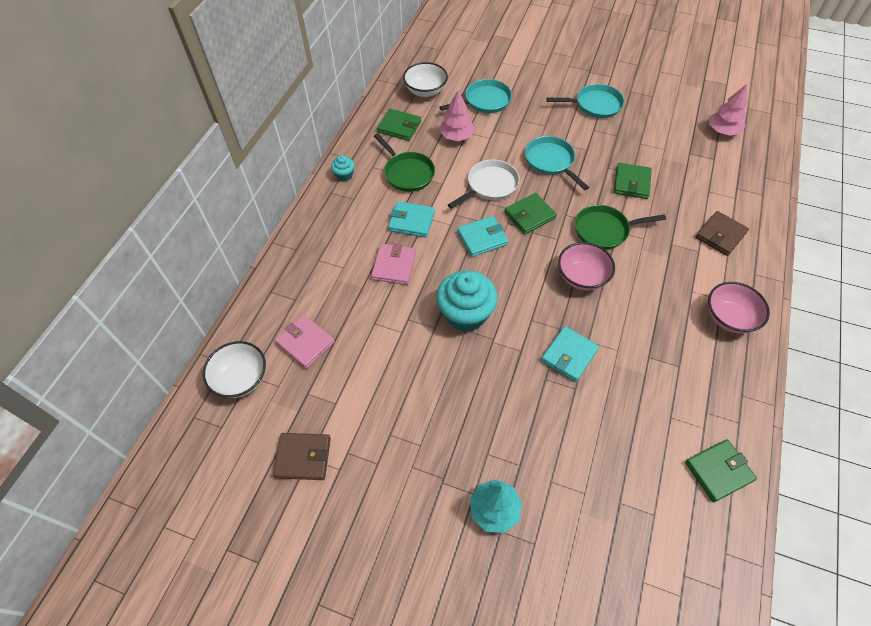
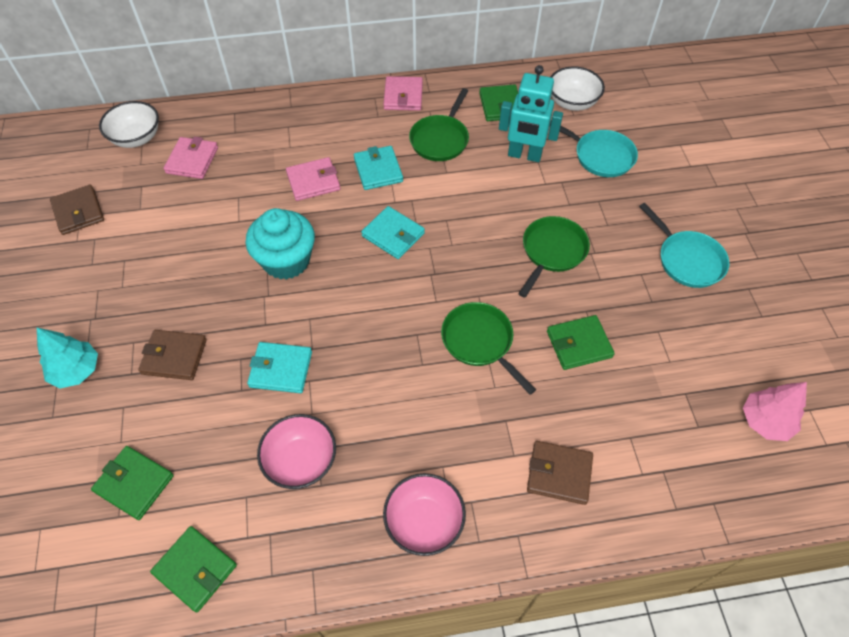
camera: 60 degrees right, 0 degrees up
turquoise cupcake [331,155,355,181] -> pink wallet [383,76,423,111]
pink tree [440,90,475,141] -> turquoise robot [499,65,563,162]
white pan [448,160,520,209] -> none
green wallet [504,193,557,234] -> green wallet moved to [91,446,174,520]
turquoise pan [525,136,589,190] -> green pan [518,216,590,298]
pink bowl [558,242,615,291] -> pink bowl moved to [257,414,336,489]
none -> brown wallet [138,330,206,380]

